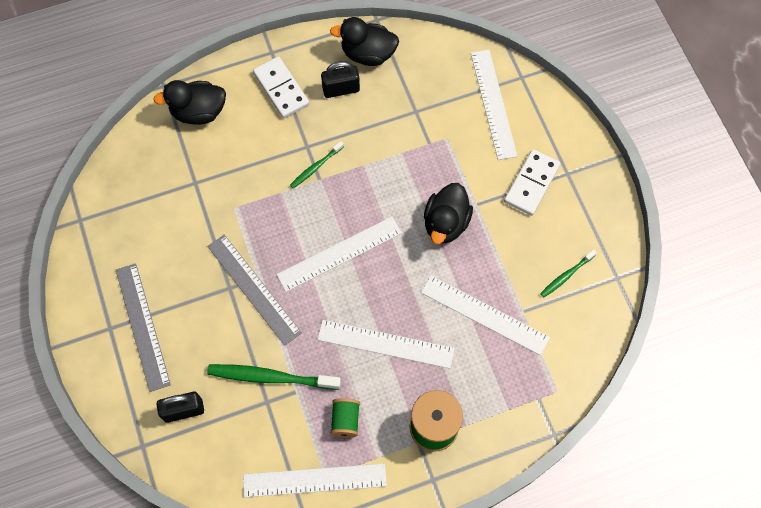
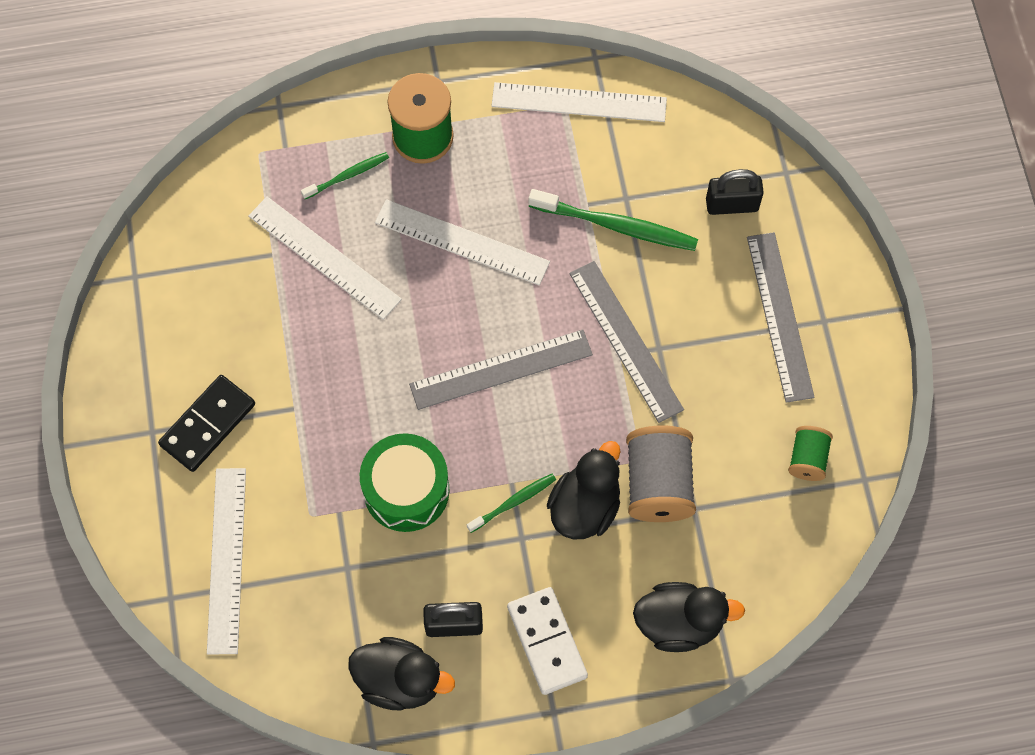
camera: 170 degrees left, 0 degrees up
white ruler [276,217,402,292] -> grey ruler [409,329,593,410]
green spool [330,398,360,437] -> green spool moved to [788,426,833,481]
black duck [424,183,473,244] -> black duck moved to [547,441,620,539]
white domino [504,149,561,216] -> black domino [158,375,255,472]
green toothbrush [540,249,597,298] -> green toothbrush moved to [301,152,389,199]
none -> green drum [360,433,450,532]
none -> grey spool [626,426,696,522]

